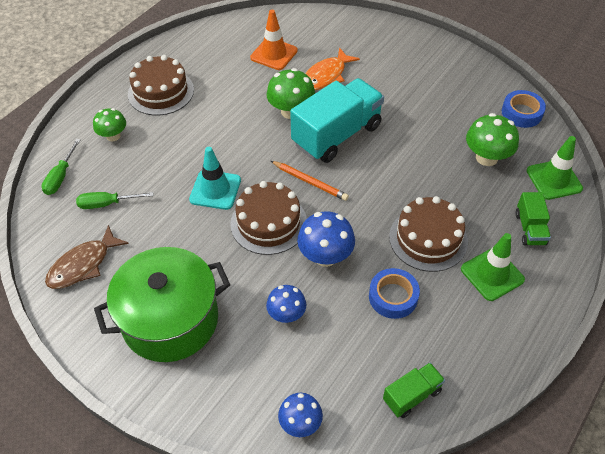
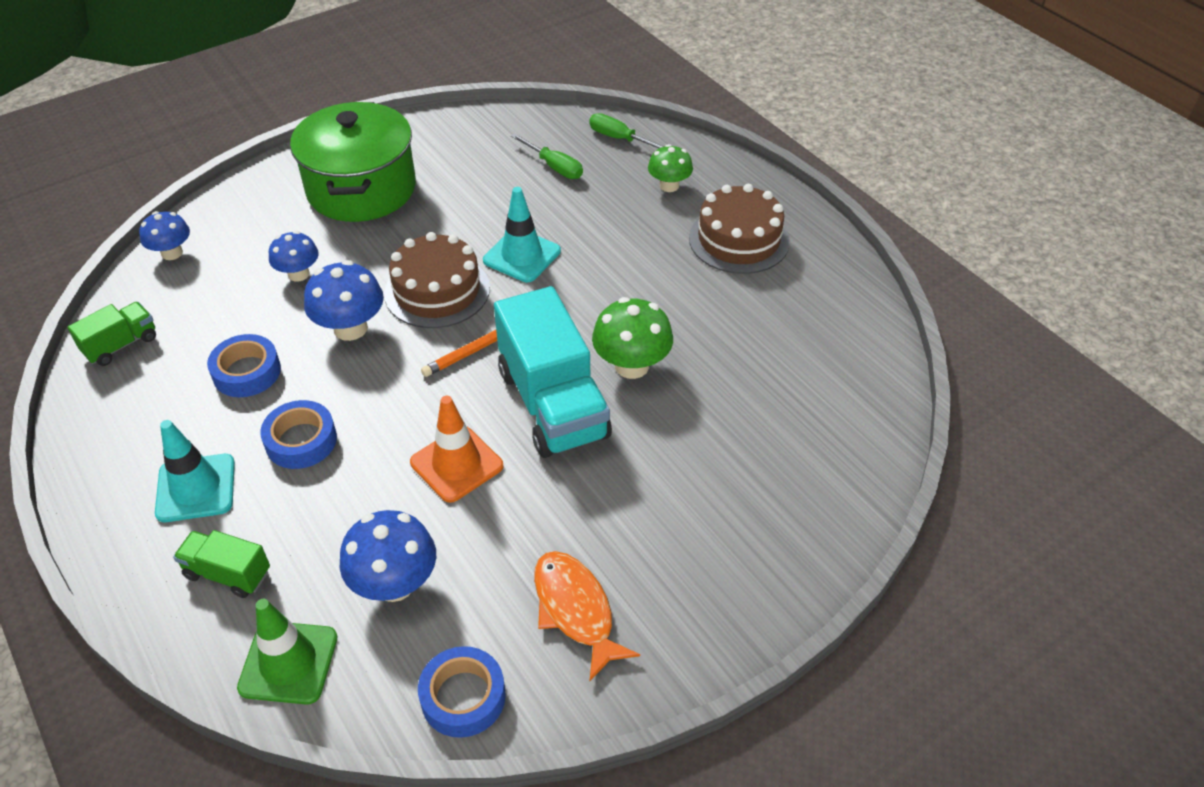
camera: 110 degrees right, 5 degrees down
brown fish [45,225,129,289] -> none
green screwdriver [76,192,153,209] -> green screwdriver turned 120 degrees clockwise [511,134,583,179]
orange traffic cone [250,10,298,70] -> orange traffic cone moved to [410,396,503,503]
orange fish [305,48,360,90] -> orange fish moved to [534,551,640,681]
green truck [383,363,445,418] -> green truck turned 120 degrees counterclockwise [67,302,156,366]
brown cake [389,196,468,272] -> blue tape [260,400,337,469]
green traffic cone [461,233,525,301] -> turquoise traffic cone [155,420,235,522]
green mushroom [466,113,519,166] -> blue mushroom [340,510,436,602]

